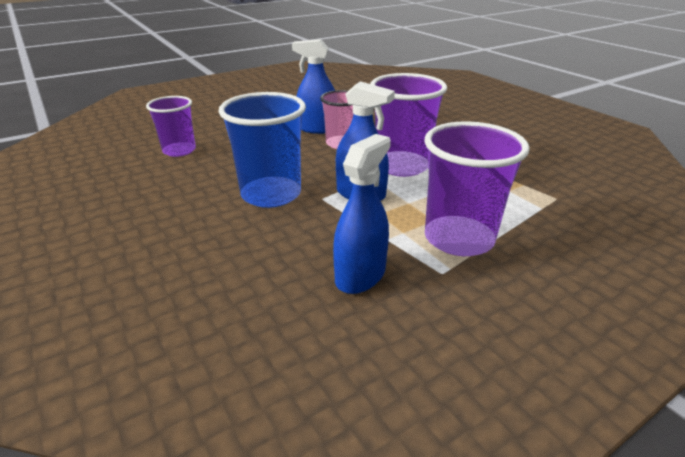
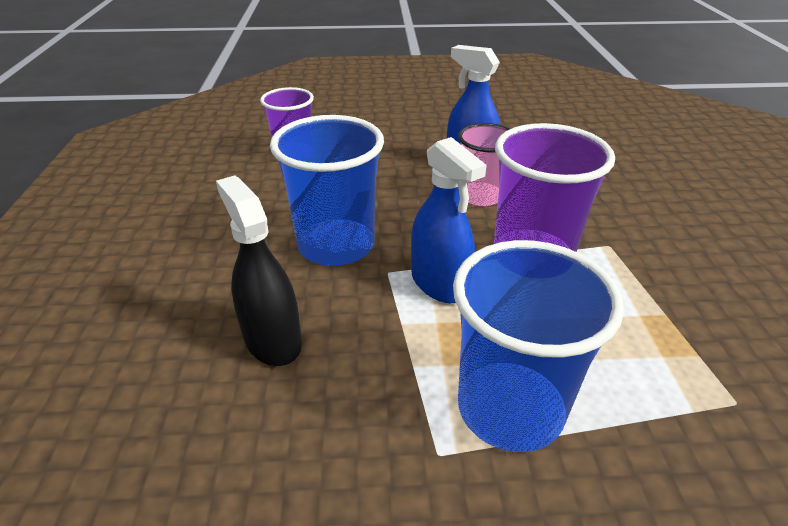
camera: 30 degrees right, 5 degrees up
blue spray bottle [333,134,391,294] -> none
purple cup [425,121,530,256] -> blue cup [453,240,624,452]
none -> black spray bottle [216,175,302,366]

